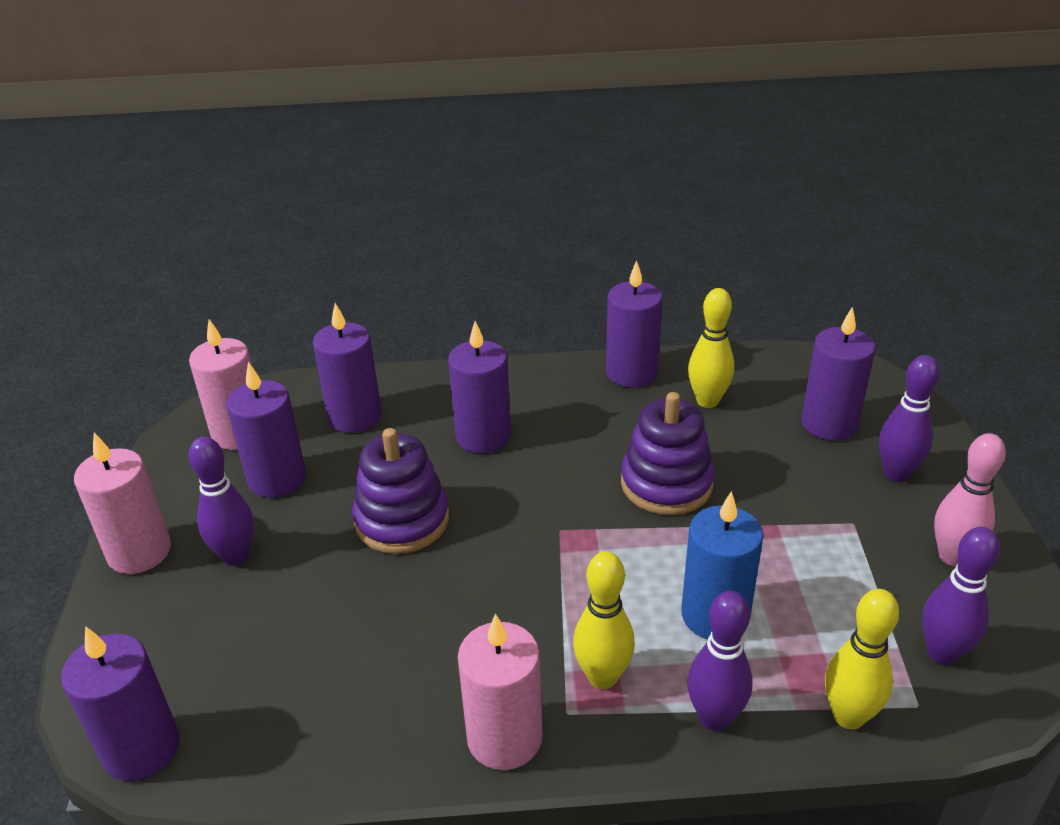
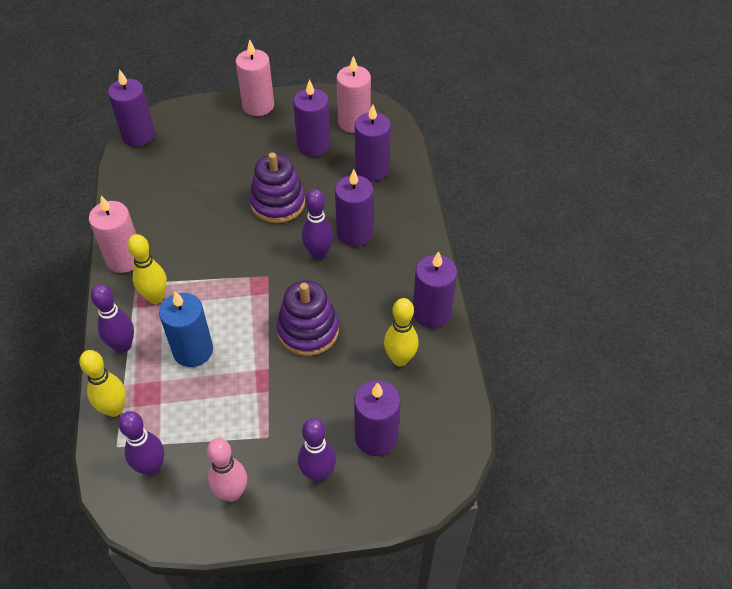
camera: 85 degrees right, 15 degrees up
purple bowling pin [189,436,254,566] -> purple bowling pin moved to [302,189,333,260]

